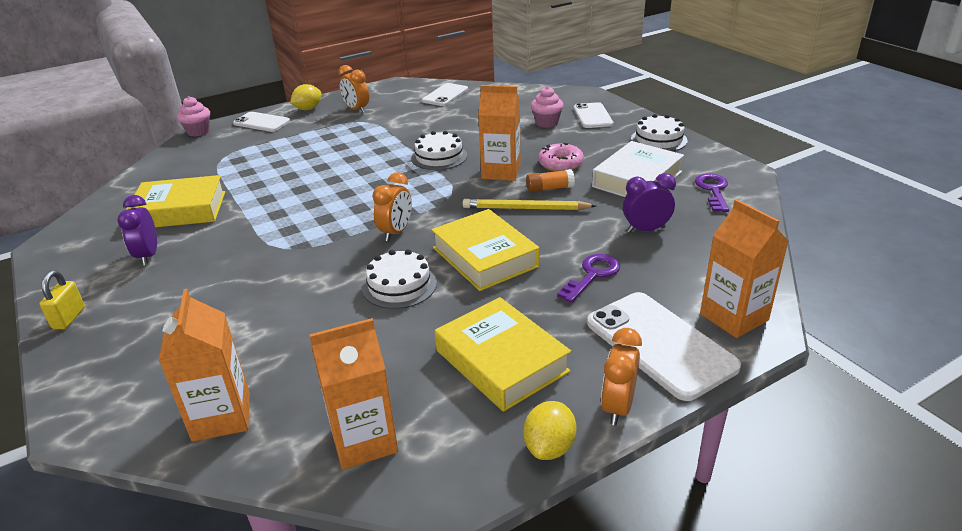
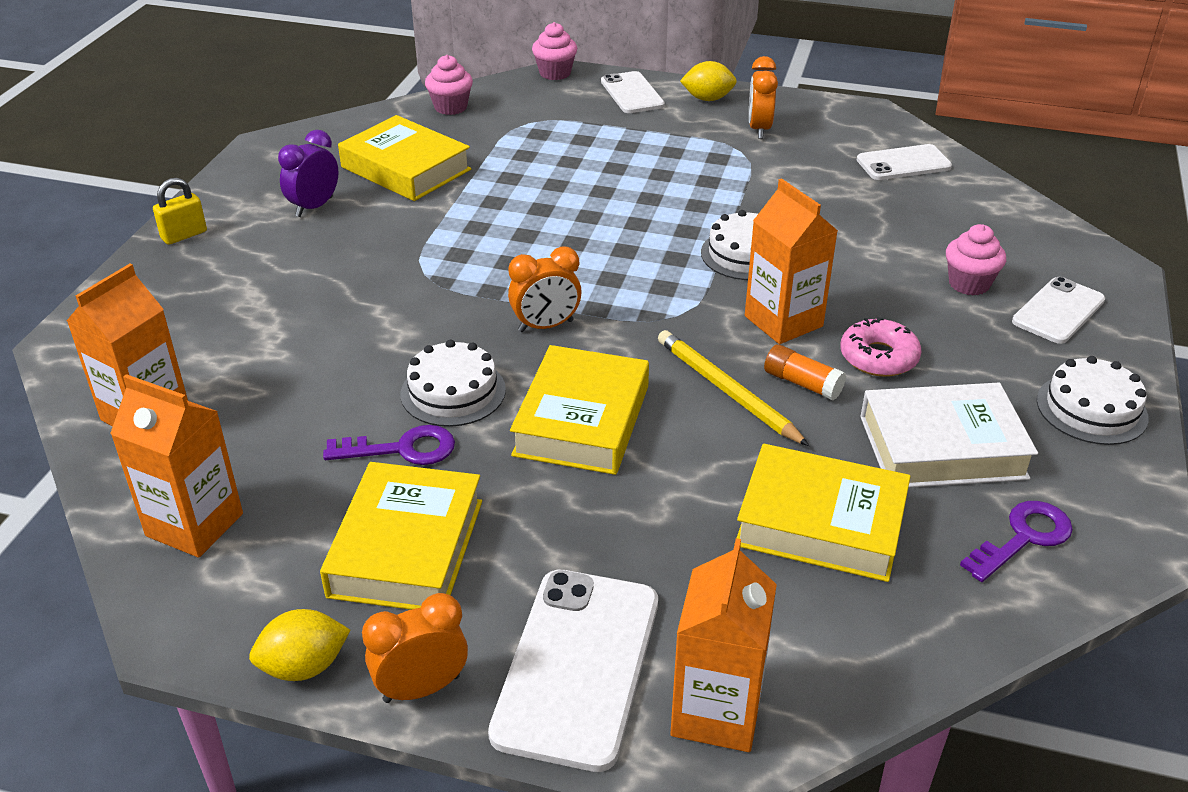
camera: 45 degrees right, 5 degrees up
purple key [557,254,620,303] -> purple key moved to [323,425,455,465]
purple clock [623,173,676,233] -> yellow book [737,444,911,582]
none -> pink cupcake [425,55,473,115]

